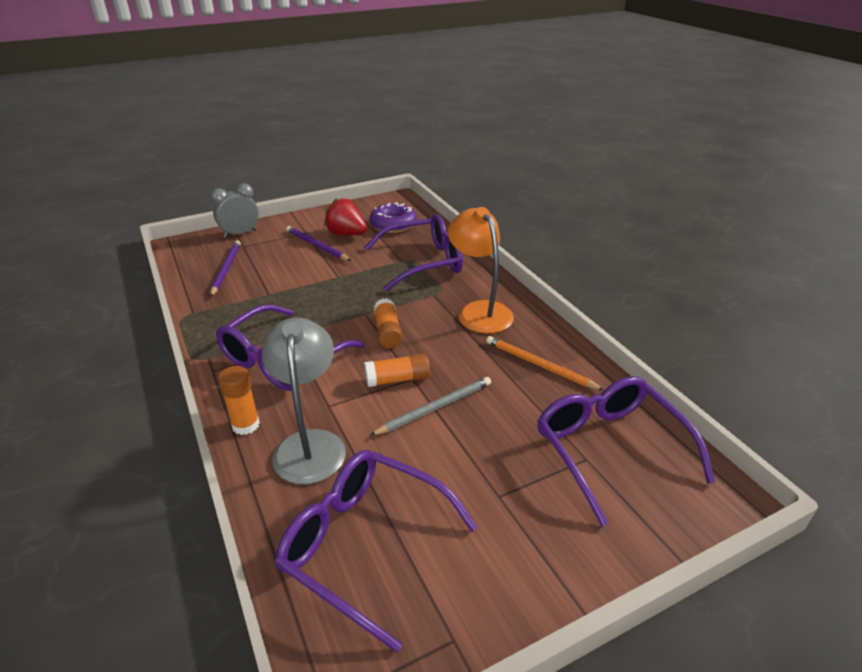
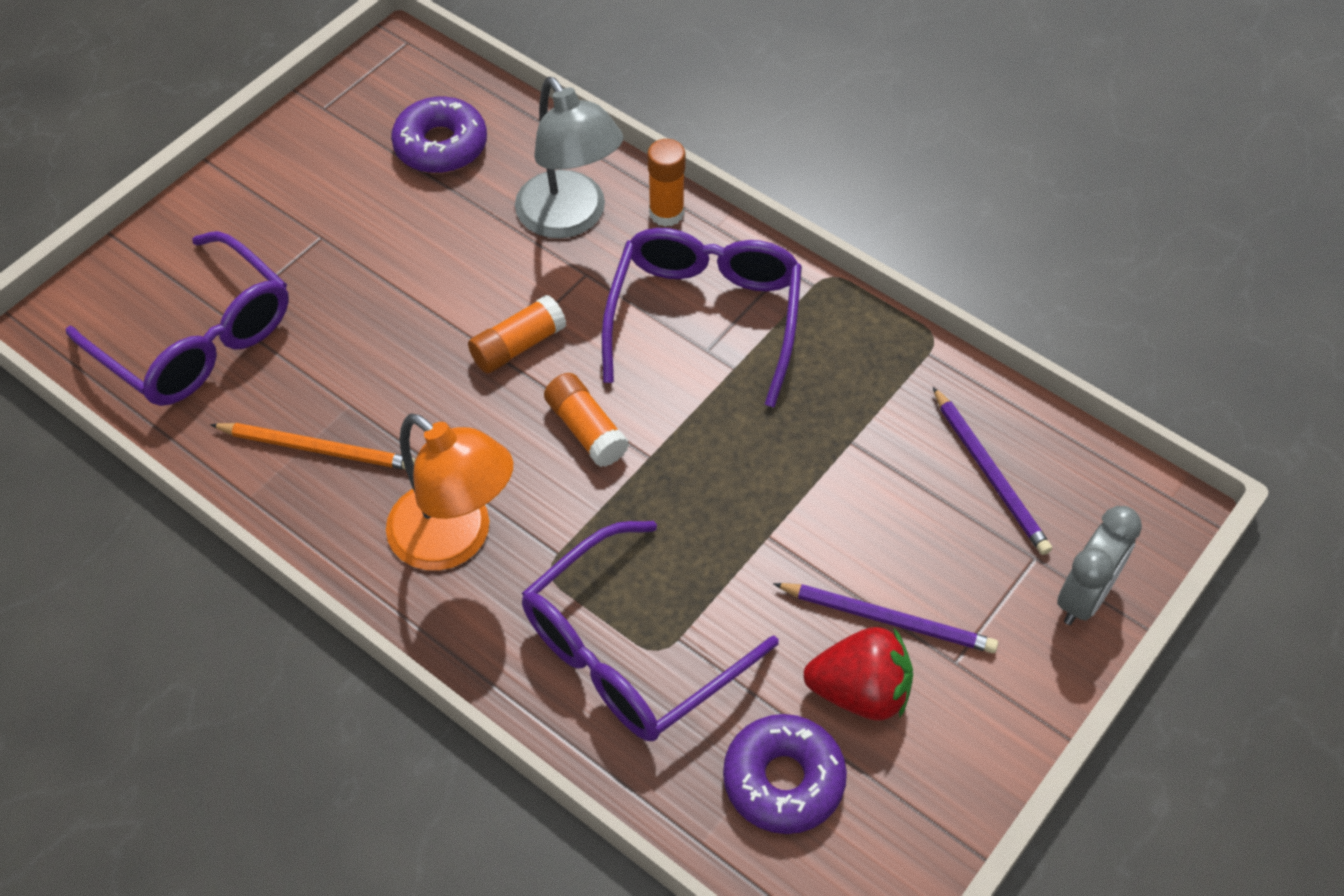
camera: 155 degrees right, 20 degrees up
purple glasses [275,450,478,653] -> purple donut [391,96,487,173]
grey pencil [370,377,491,436] -> none

